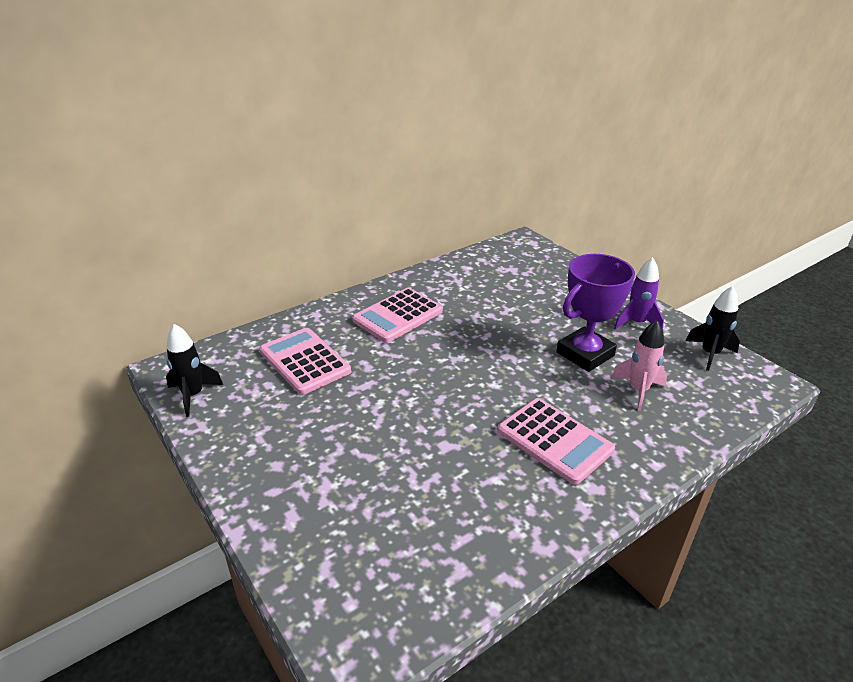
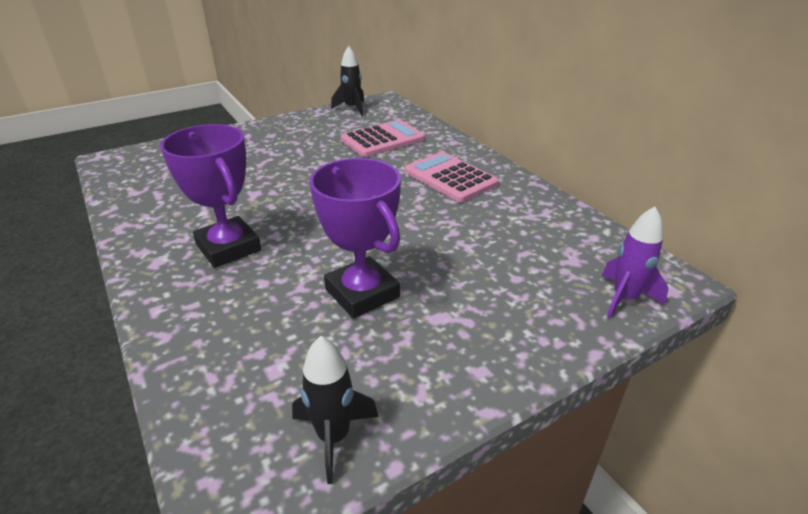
camera: 95 degrees right, 0 degrees up
pink calculator [497,398,615,485] -> purple trophy [160,124,261,268]
pink rocket [611,320,667,411] -> none
purple rocket [614,257,664,329] -> purple rocket moved to [601,206,669,319]

